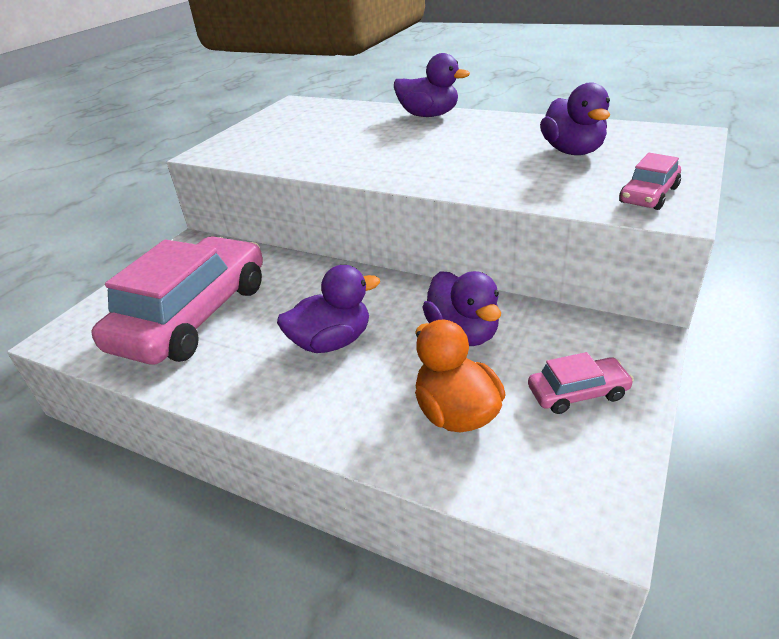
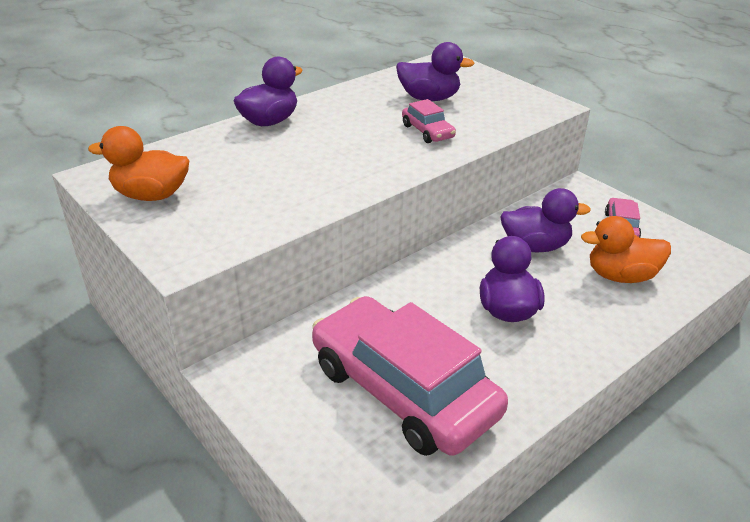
camera: 70 degrees left, 0 degrees up
pink car [619,153,681,210] -> pink car moved to [402,99,456,143]
none -> orange duck [88,126,189,201]

